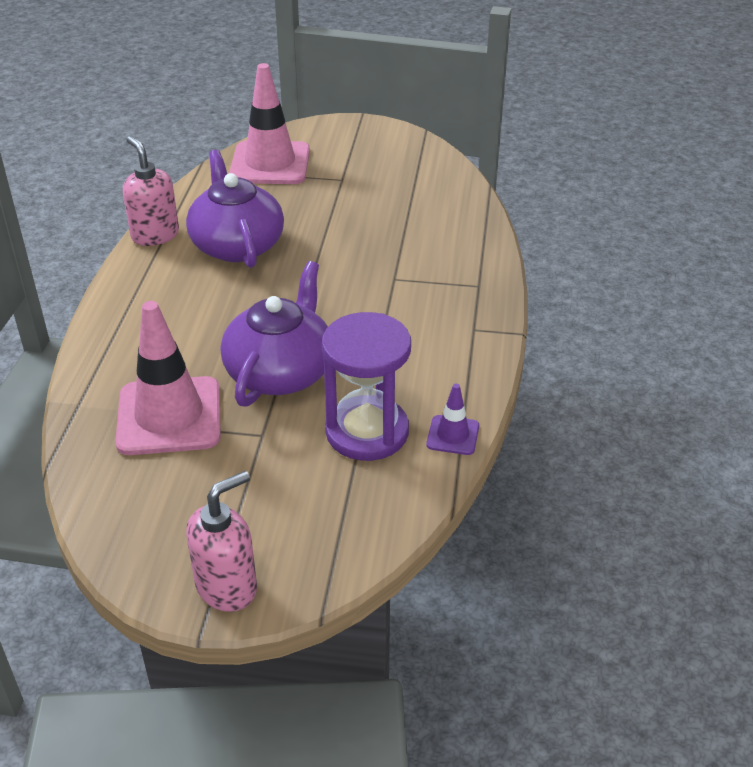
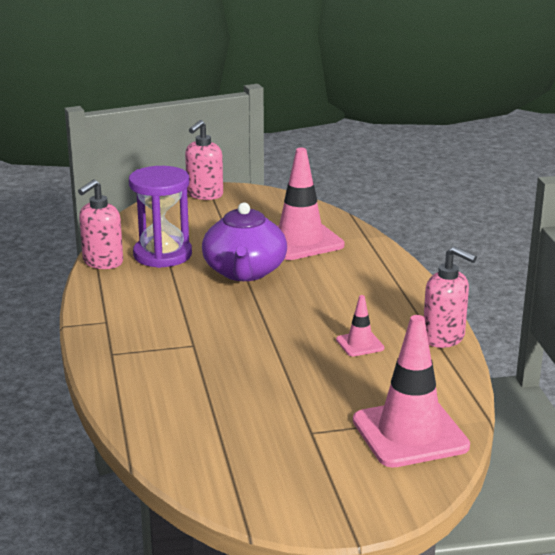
camera: 160 degrees right, 15 degrees down
purple teapot [186,149,284,268] -> pink traffic cone [336,295,384,356]
purple traffic cone [426,384,479,455] -> pink soap dispenser [78,179,123,269]

